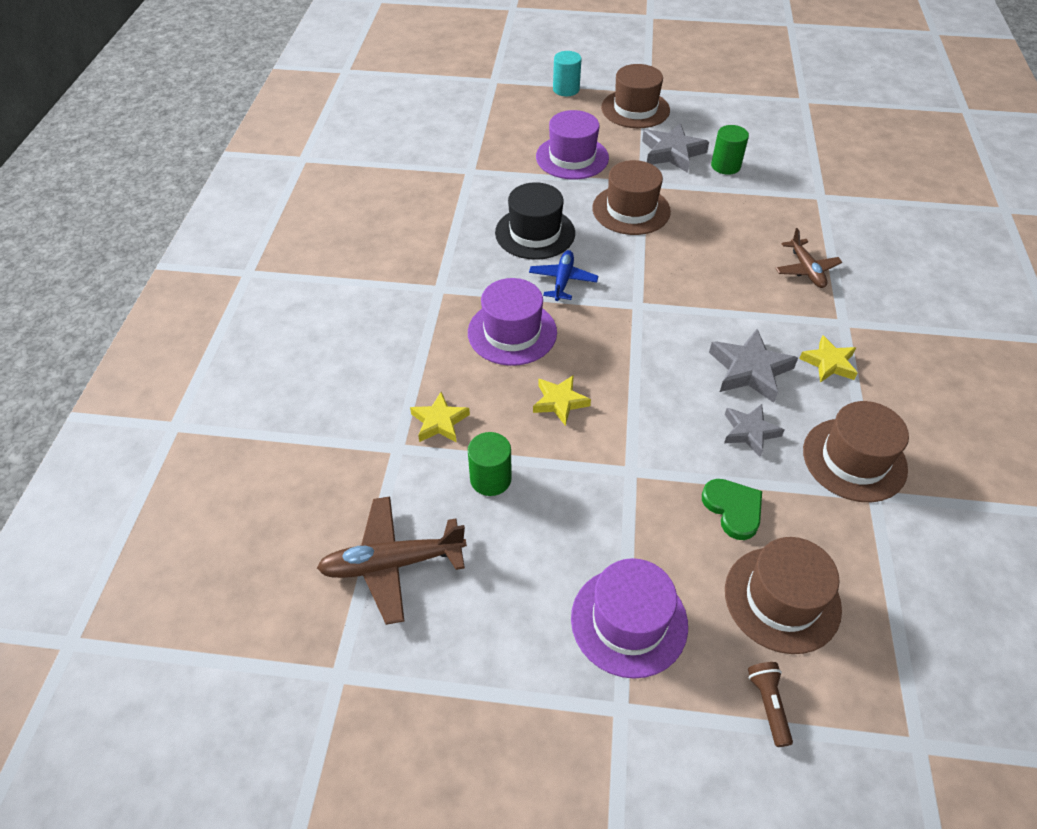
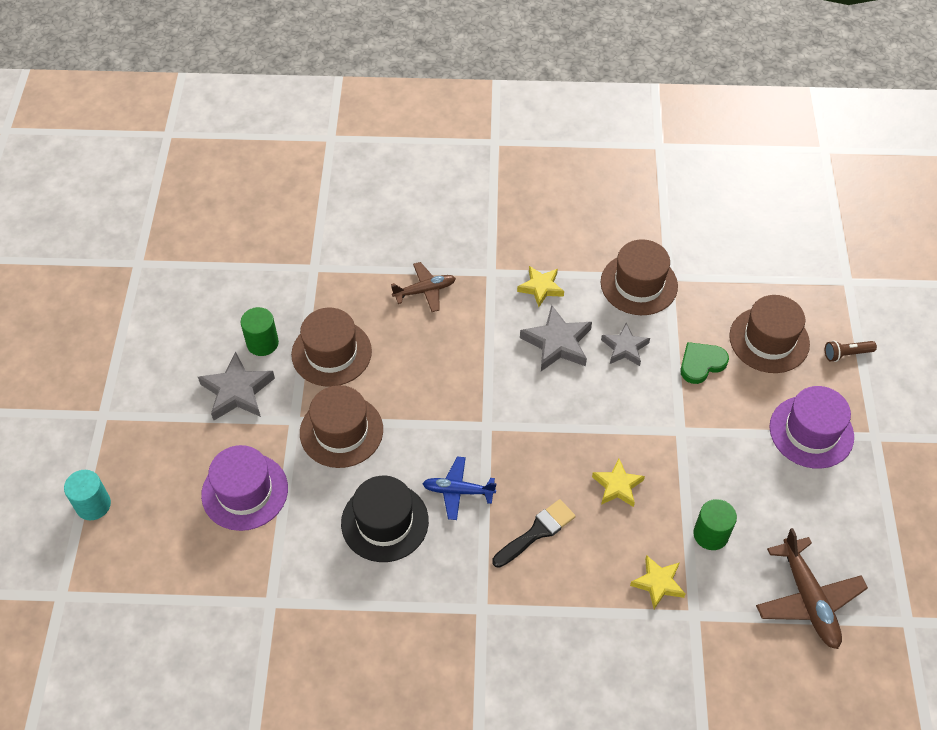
camera: 95 degrees left, 5 degrees up
purple hat [468,278,557,366] -> black brush [492,499,576,568]
brown hat [601,64,670,128] -> brown hat moved to [291,308,372,387]

